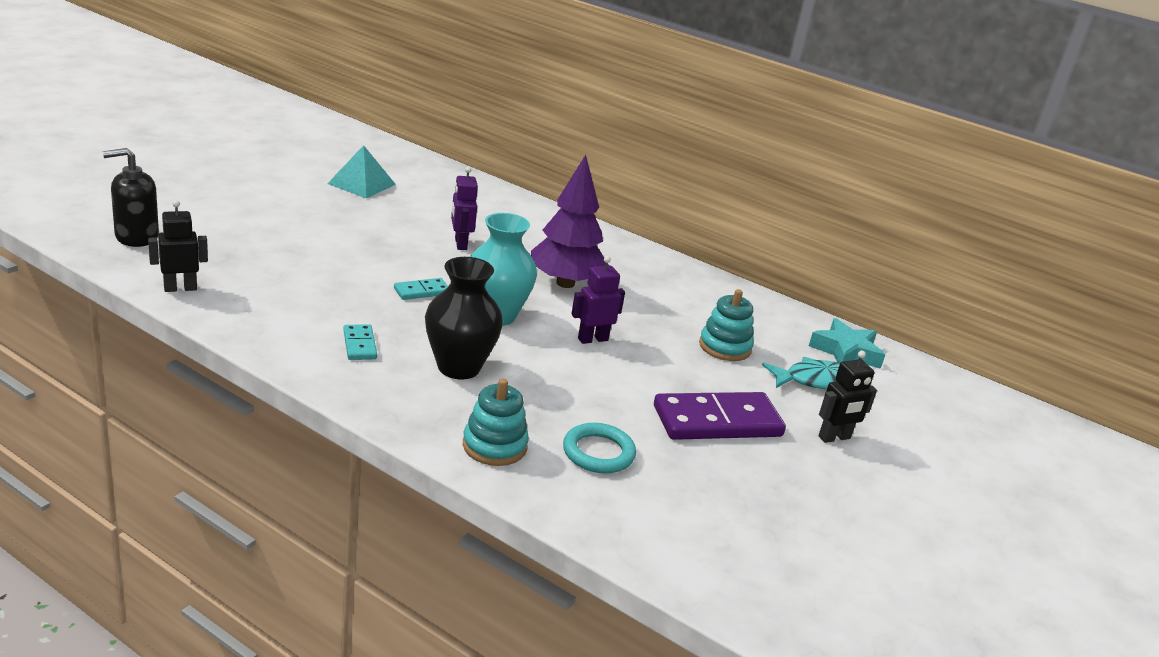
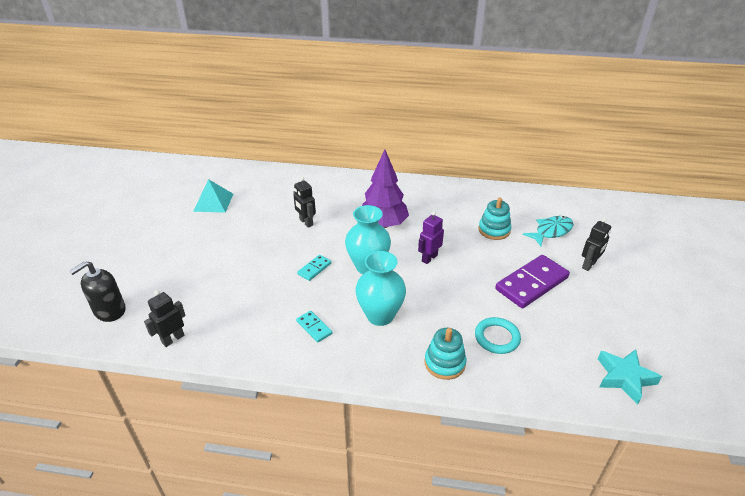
camera: 20 degrees left, 10 degrees up
black vase [425,257,503,379] -> turquoise vase [355,251,406,326]
purple robot [451,167,478,250] -> black robot [293,177,316,228]
turquoise star [809,318,885,369] -> turquoise star moved to [598,349,662,405]

